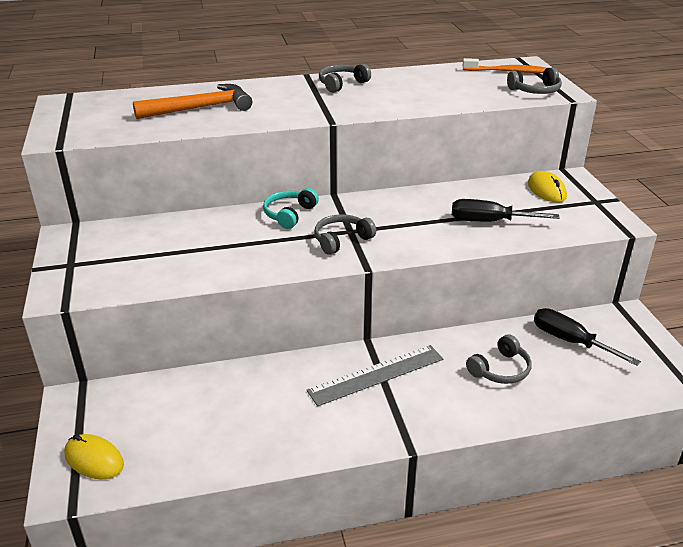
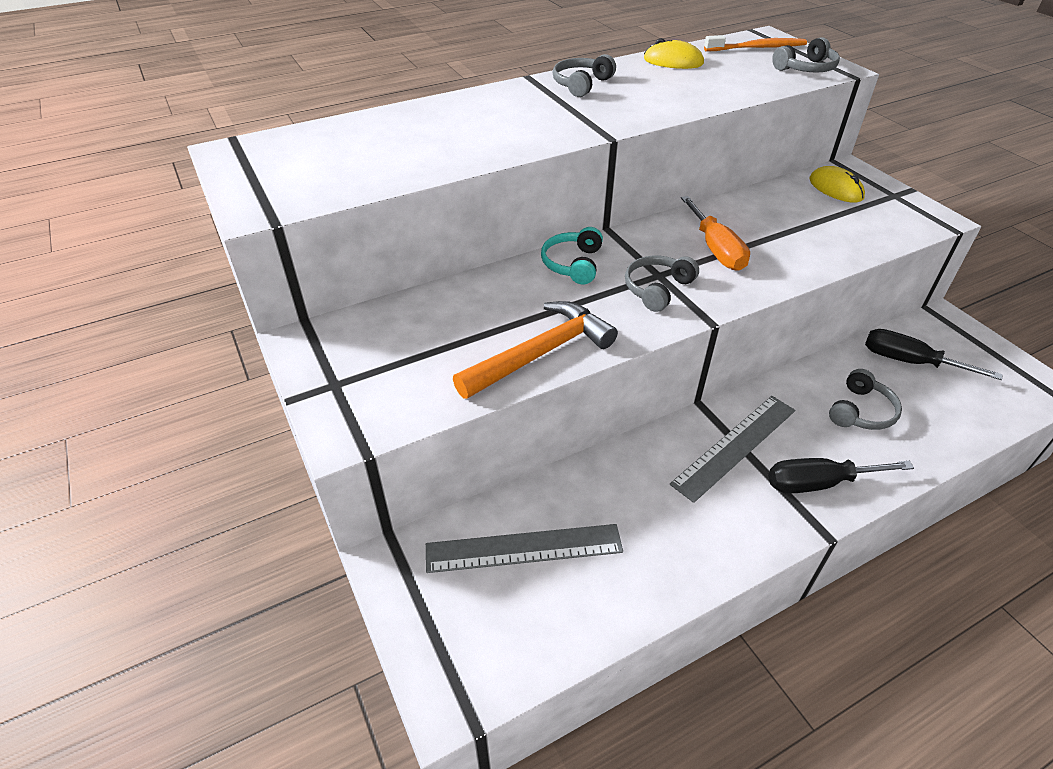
camera: 15 degrees left, 10 degrees up
yellow mouse [64,434,124,479] -> yellow mouse moved to [644,38,704,69]
orange hammer [133,84,252,119] -> orange hammer moved to [453,301,618,399]
black screwdriver [452,199,560,222] -> black screwdriver moved to [768,458,914,494]
none -> grey ruler [426,524,623,573]
none -> orange screwdriver [681,196,750,271]

